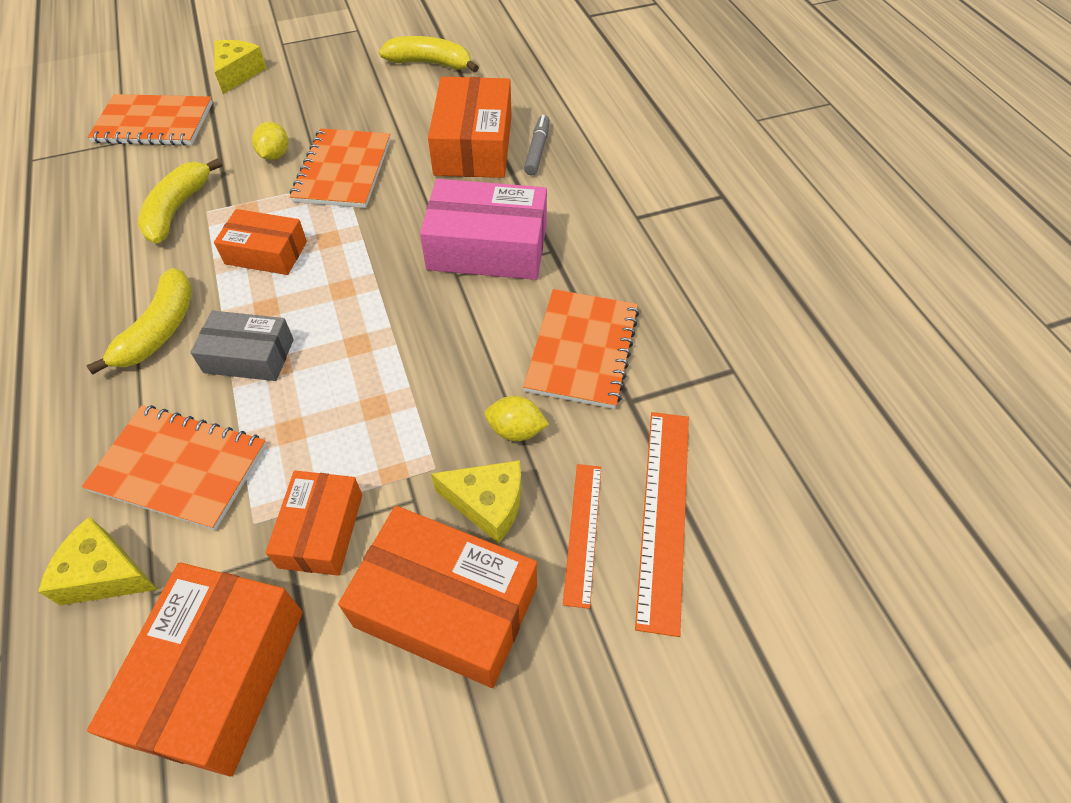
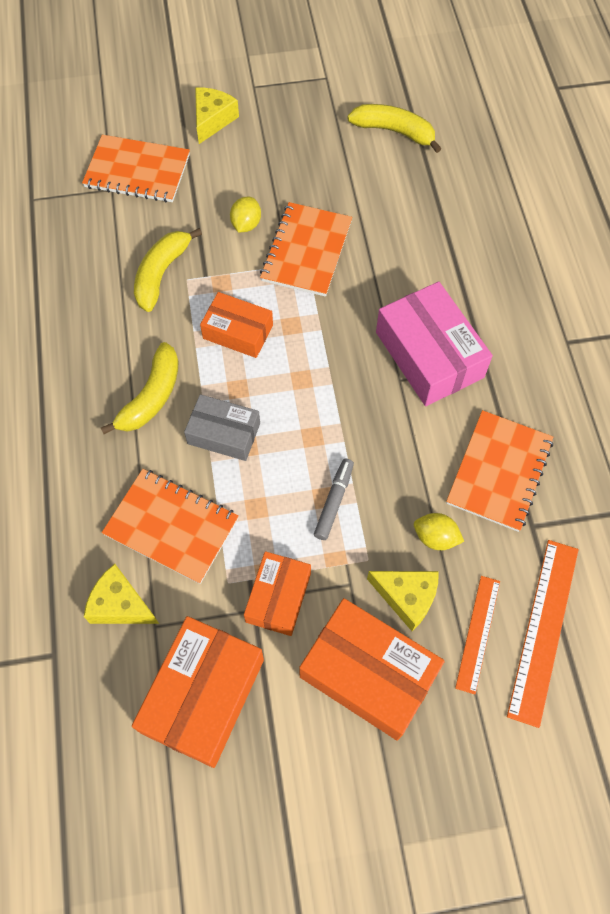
camera: 10 degrees right, 10 degrees up
pink box [420,179,547,280] -> pink box turned 45 degrees clockwise [376,282,493,406]
orange box [428,77,512,178] -> none
grey marker [524,115,550,175] -> grey marker moved to [314,459,354,540]

